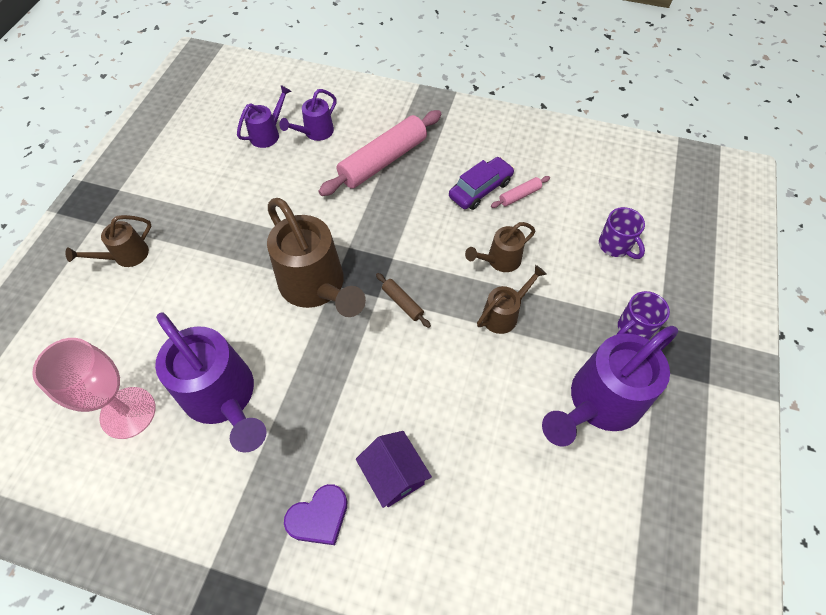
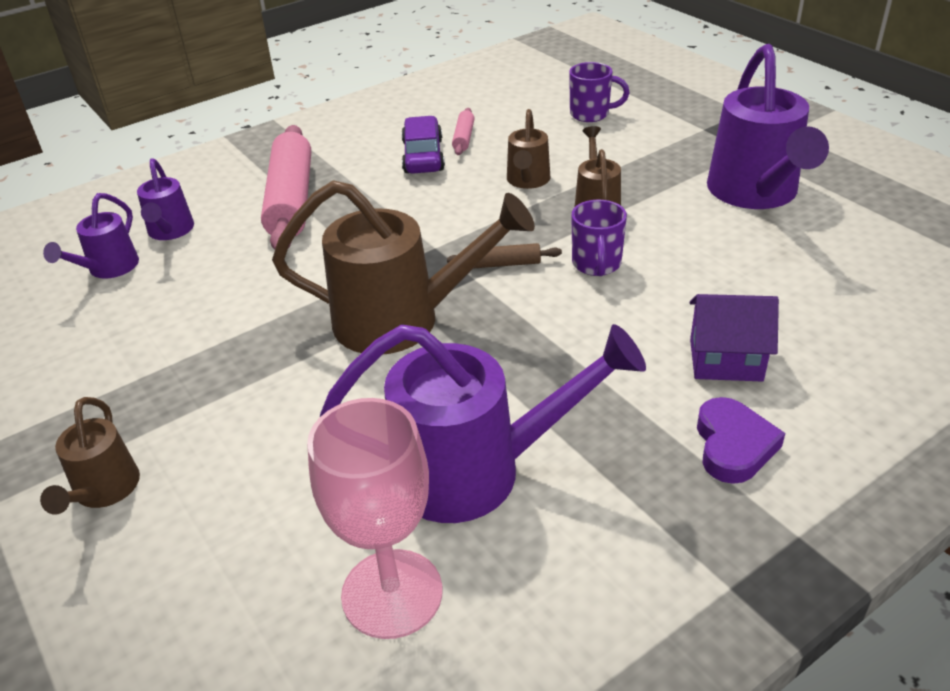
camera: 50 degrees left, 20 degrees down
purple watering can [237,85,292,148] -> purple watering can turned 150 degrees counterclockwise [43,193,139,279]
purple mug [616,291,670,340] -> purple mug moved to [571,200,627,276]

